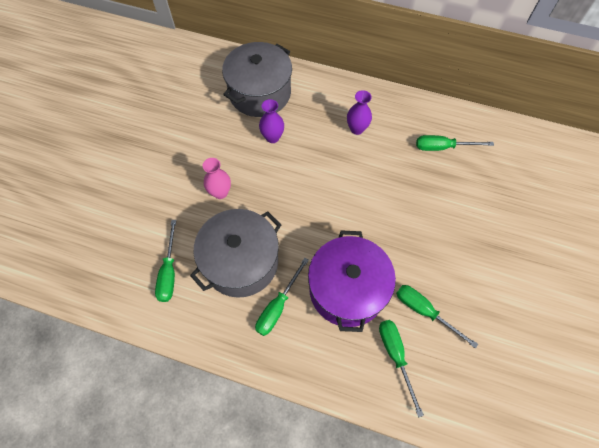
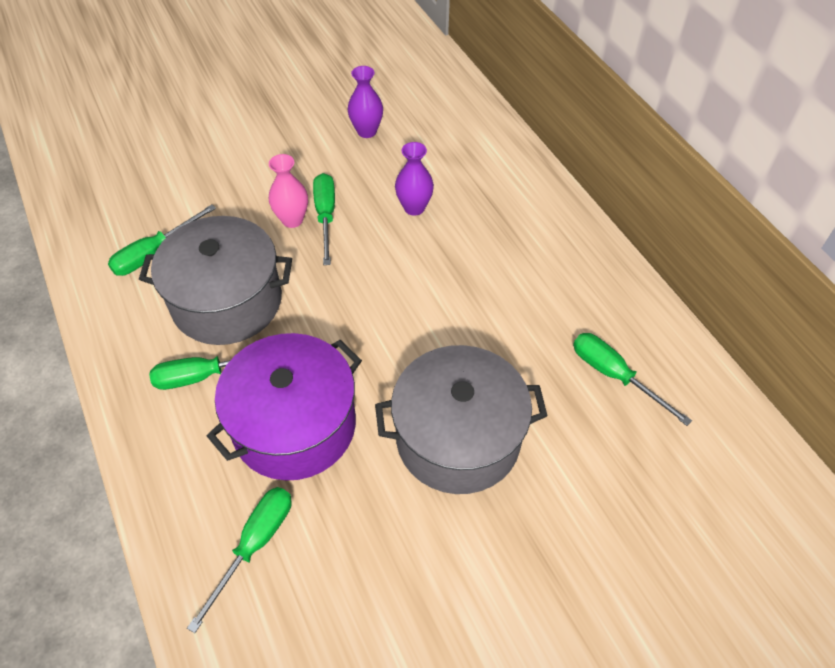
camera: 45 degrees right, 10 degrees down
grey pot [222,42,292,117] -> grey pot moved to [375,345,548,494]
purple vase [347,90,372,135] -> purple vase moved to [348,66,383,138]
green screwdriver [396,285,478,349] -> green screwdriver moved to [313,173,335,265]

